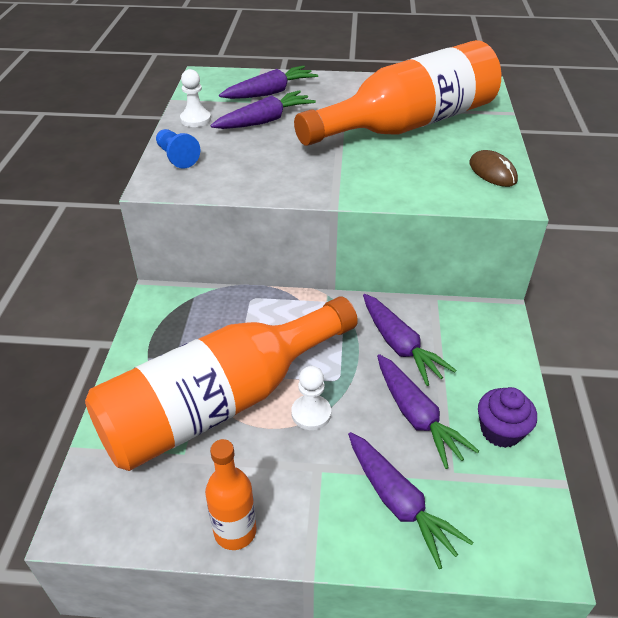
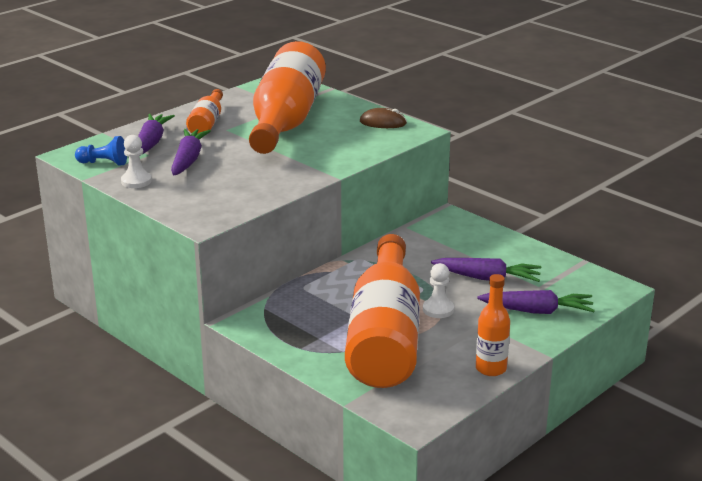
camera: 50 degrees left, 15 degrees down
blue pawn [156,129,200,169] -> blue pawn moved to [75,136,127,166]
purple carrot [363,294,456,386] -> none
purple cupcake [478,387,537,448] -> none
none -> orange bottle [186,89,223,134]

